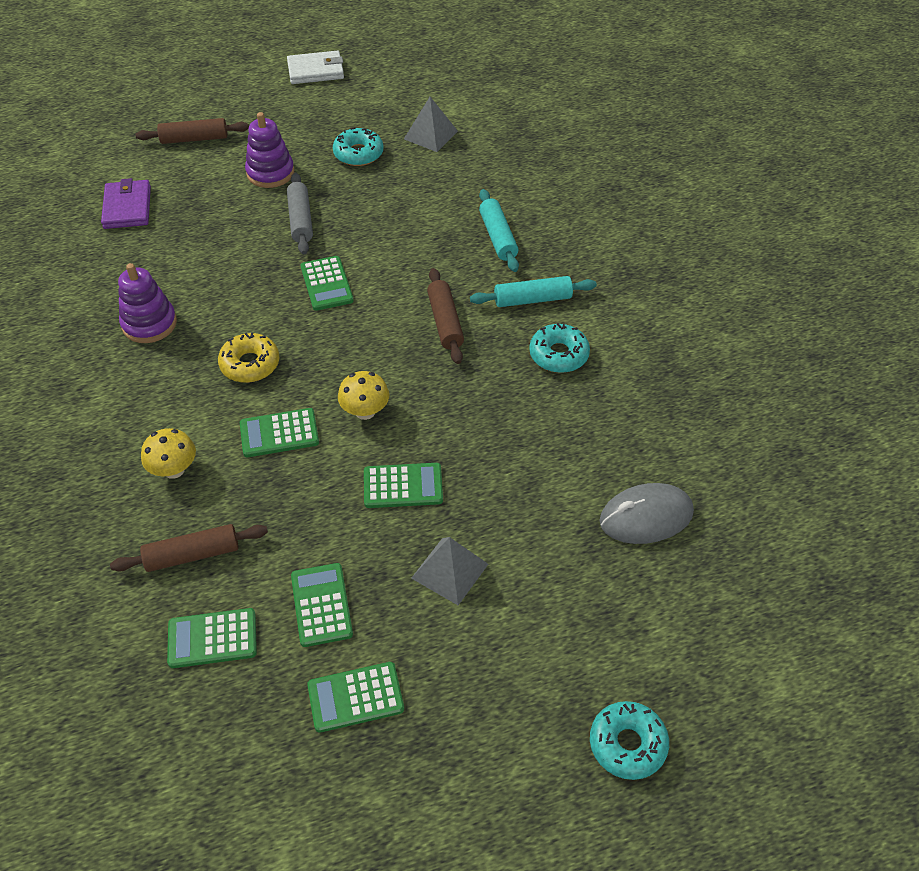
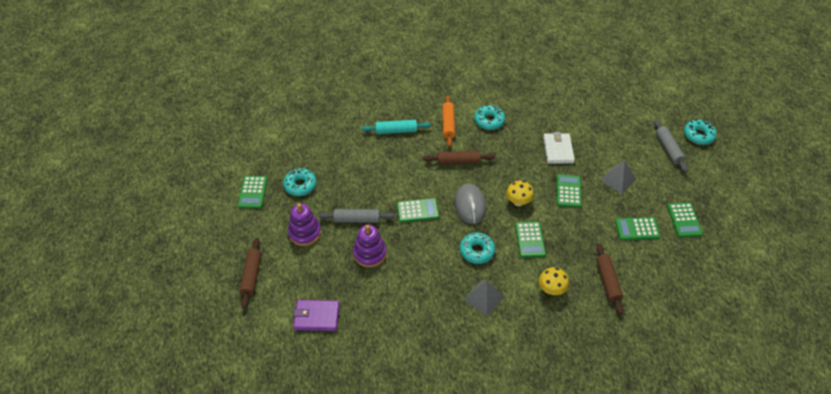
camera: 80 degrees left, 0 degrees up
purple stacking toy [118,263,177,343] -> purple stacking toy moved to [353,225,386,267]
green calculator [167,608,257,668] -> green calculator moved to [238,176,268,208]
yellow donut [218,333,279,383] -> turquoise donut [460,233,495,264]
white wallet [287,50,344,84] -> white wallet moved to [543,132,575,164]
grey pyramid [404,97,458,152] -> grey pyramid moved to [464,280,504,316]
turquoise rolling pin [470,276,597,307] -> orange rolling pin [442,95,455,147]
grey mouse [600,483,694,544] -> grey mouse moved to [454,183,486,224]
none -> grey rolling pin [654,119,688,173]

